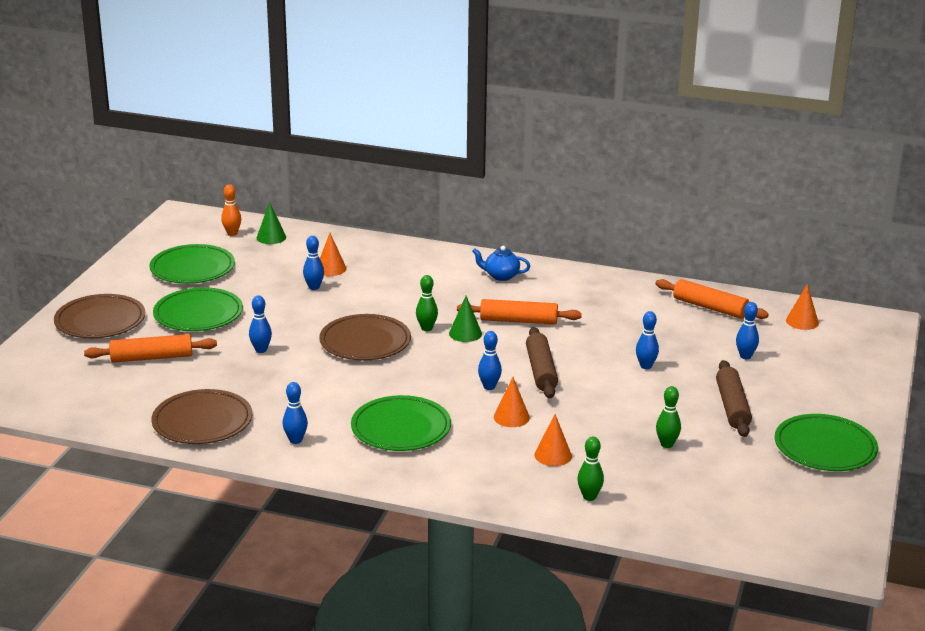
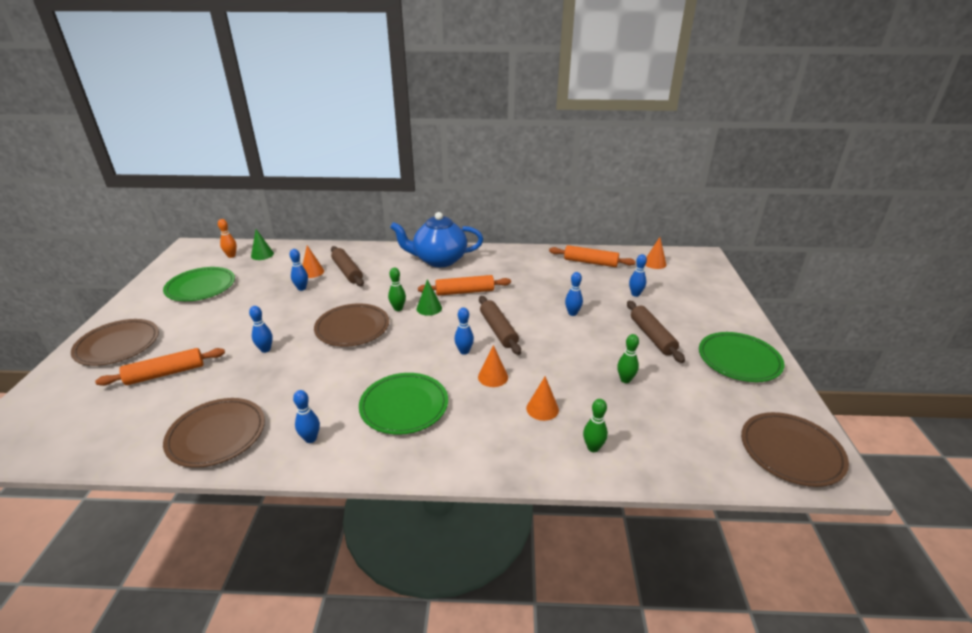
camera: 15 degrees left, 5 degrees up
green plate [153,287,243,331] -> none
blue teapot [472,246,530,281] -> blue teapot [390,212,483,267], size x2.11
none -> brown rolling pin [331,246,364,286]
none -> brown plate [741,412,849,487]

